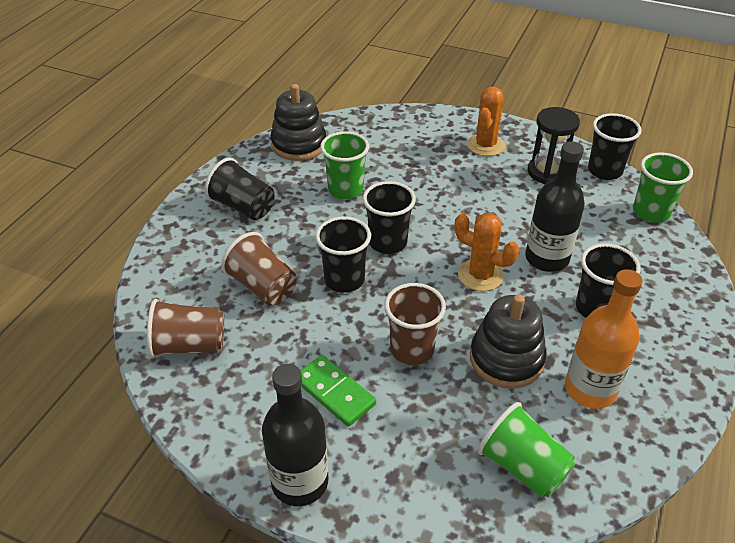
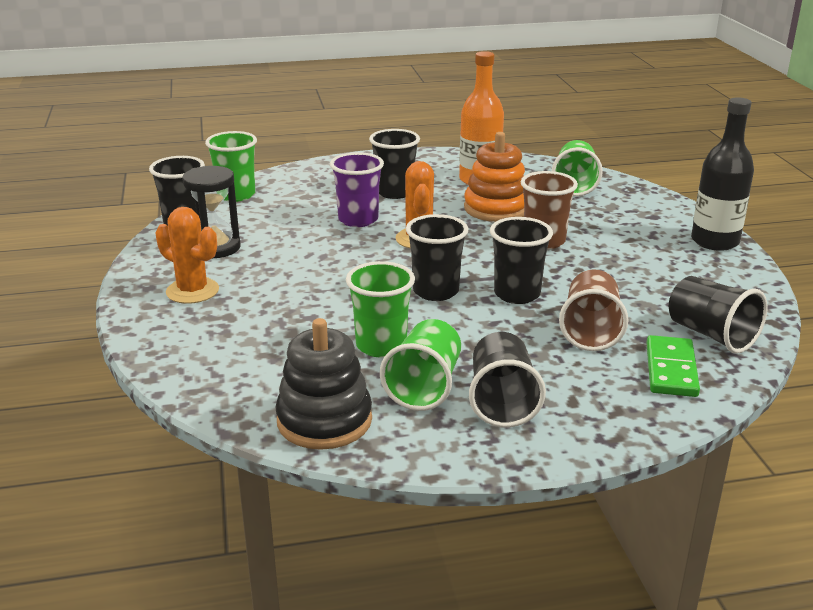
camera: 125 degrees left, 15 degrees down
brown cup [147,299,224,358] -> black cup [669,276,768,354]
green domino [300,355,376,427] -> green domino moved to [647,335,700,397]
orange cactus [467,87,505,156] -> orange cactus turned 45 degrees clockwise [155,207,219,304]
black stacking toy [470,294,547,389] -> orange stacking toy [464,132,525,222]
black bottle [525,141,585,272] -> purple cup [330,152,384,227]
none -> green cup [380,319,461,411]

